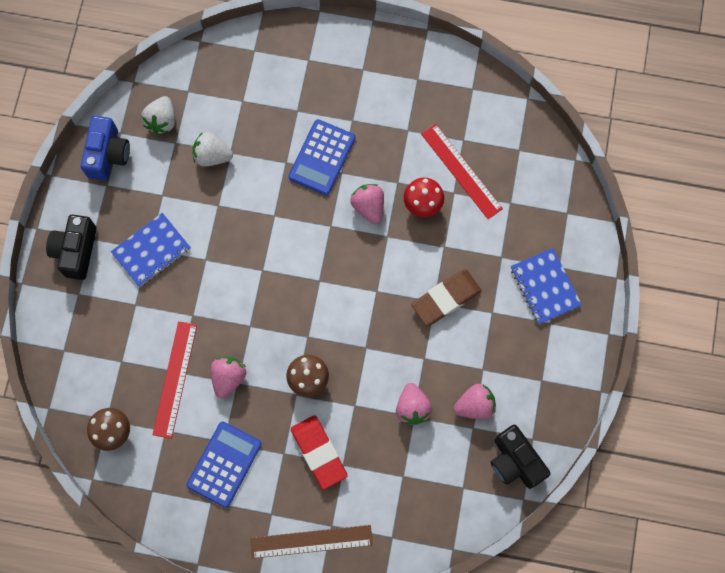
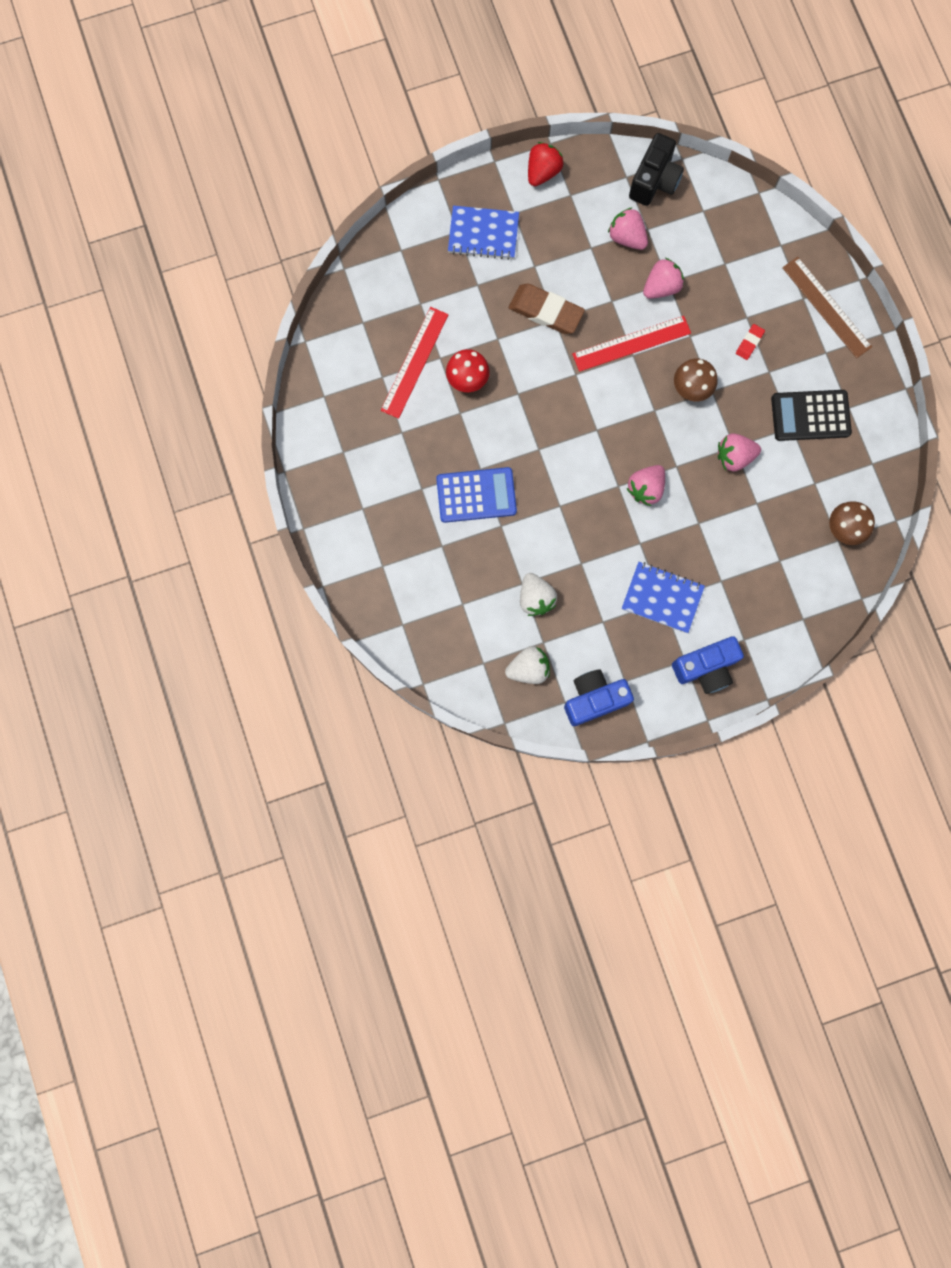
camera: 120 degrees left, 5 degrees up
black camera [46,215,97,280] -> blue camera [672,636,744,694]
red ruler [152,321,197,439] -> red ruler moved to [572,316,691,372]
blue calculator [186,422,262,508] -> black calculator [771,390,852,441]
red eraser [291,415,348,490] -> red eraser [736,324,765,360], size x0.48
pink strawberry [350,184,384,224] -> pink strawberry moved to [626,465,665,506]
blue notebook [511,248,582,324] -> blue notebook turned 60 degrees clockwise [448,206,519,260]
none -> red strawberry [528,142,563,186]

